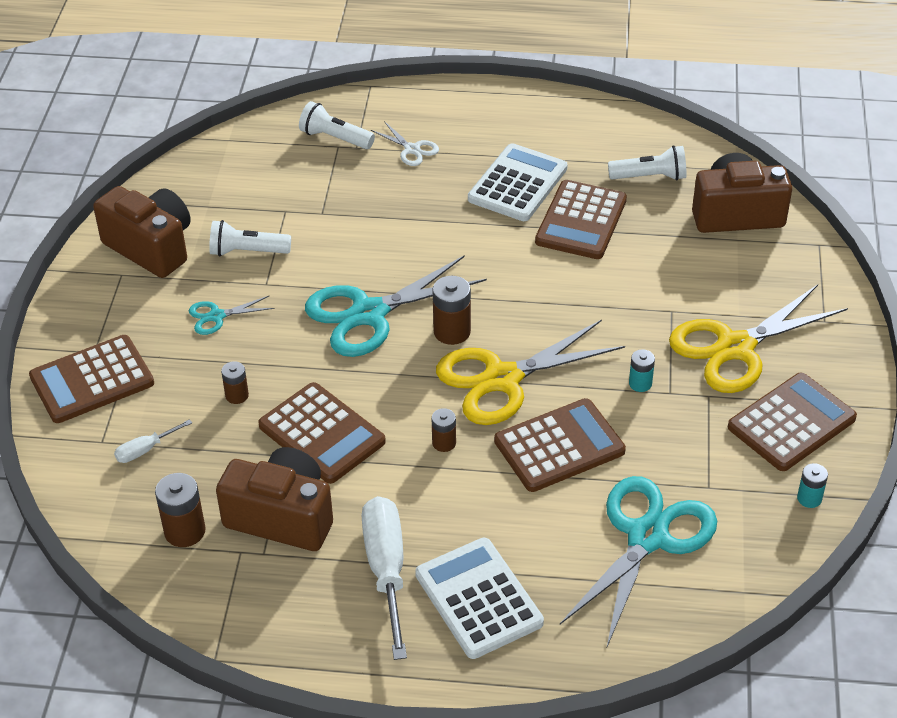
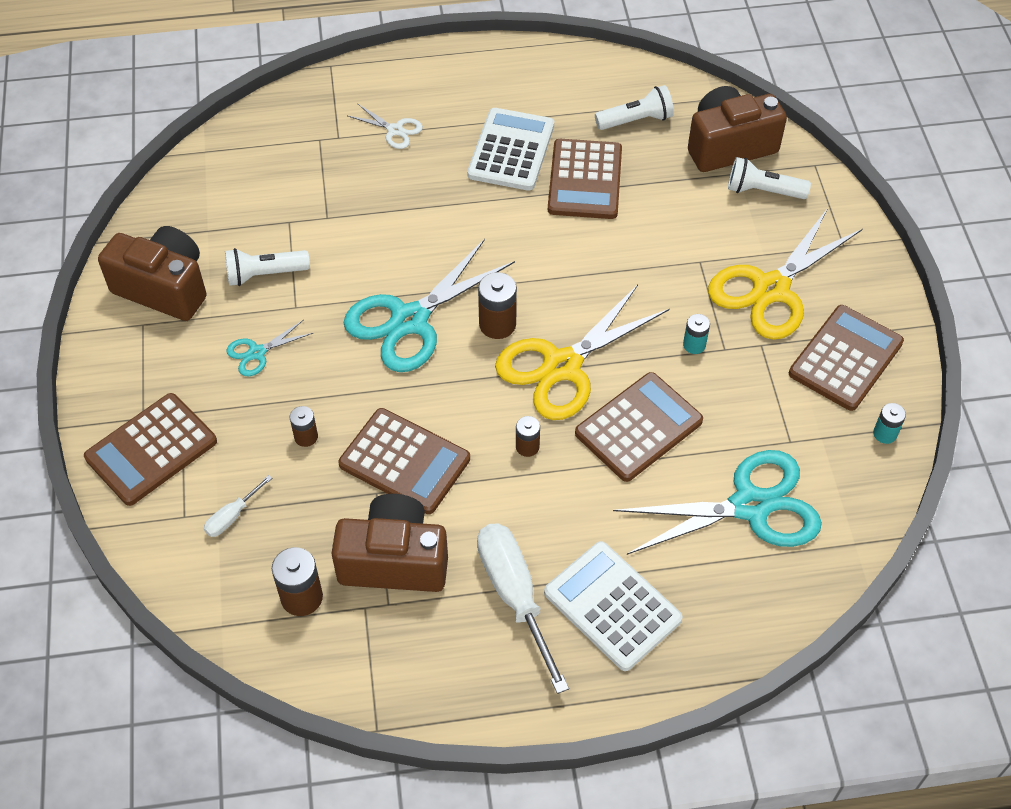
camera: 15 degrees left, 10 degrees up
white flashlight [299,101,375,149] -> white flashlight moved to [728,157,811,199]
turquoise scissors [560,476,717,647] -> turquoise scissors turned 60 degrees clockwise [613,450,822,555]

